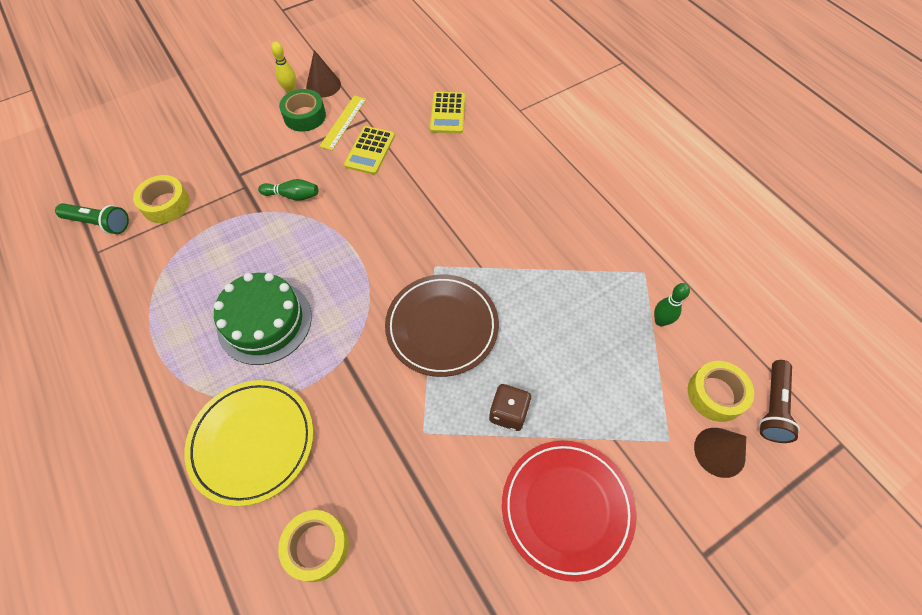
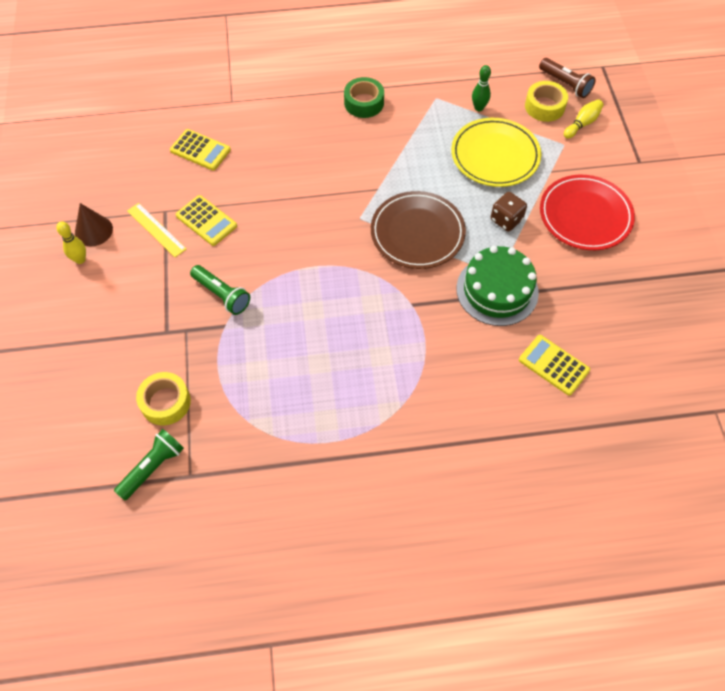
camera: 65 degrees left, 0 degrees up
yellow plate [184,380,313,506] -> yellow plate moved to [451,118,541,187]
green cake [214,273,312,365] -> green cake moved to [457,246,539,326]
green bowling pin [258,179,318,201] -> green flashlight [190,265,250,315]
yellow tape [278,510,349,582] -> yellow calculator [519,335,590,396]
green tape [279,89,326,132] -> green tape moved to [344,77,384,118]
brown cone [694,428,746,478] -> yellow bowling pin [564,99,603,139]

